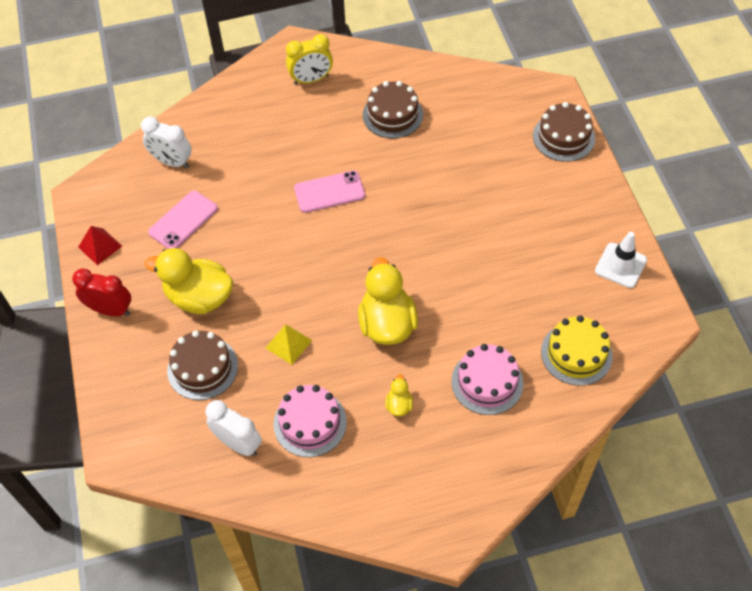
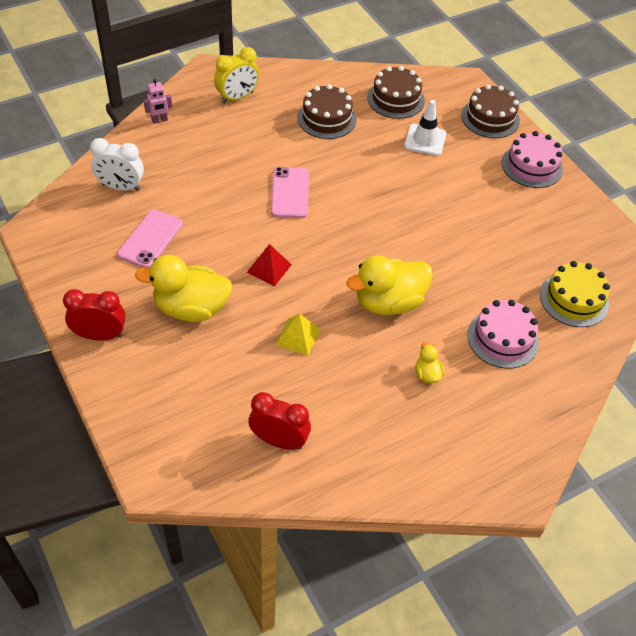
camera: 20 degrees left, 5 degrees down
red pyramid [78,226,122,265] -> red pyramid moved to [246,244,292,286]
brown cake [167,330,238,400] -> brown cake moved to [367,66,425,119]
white clock [206,400,262,456] -> red clock [248,392,311,450]
pink cake [274,385,347,457] -> pink cake moved to [502,131,563,188]
pink phone [294,171,365,213] -> pink phone turned 60 degrees counterclockwise [271,167,309,218]
yellow duck [358,257,418,345] -> yellow duck turned 90 degrees counterclockwise [346,255,433,315]
white traffic cone [595,232,647,288] -> white traffic cone moved to [404,100,446,156]
none -> pink robot [144,79,172,124]

